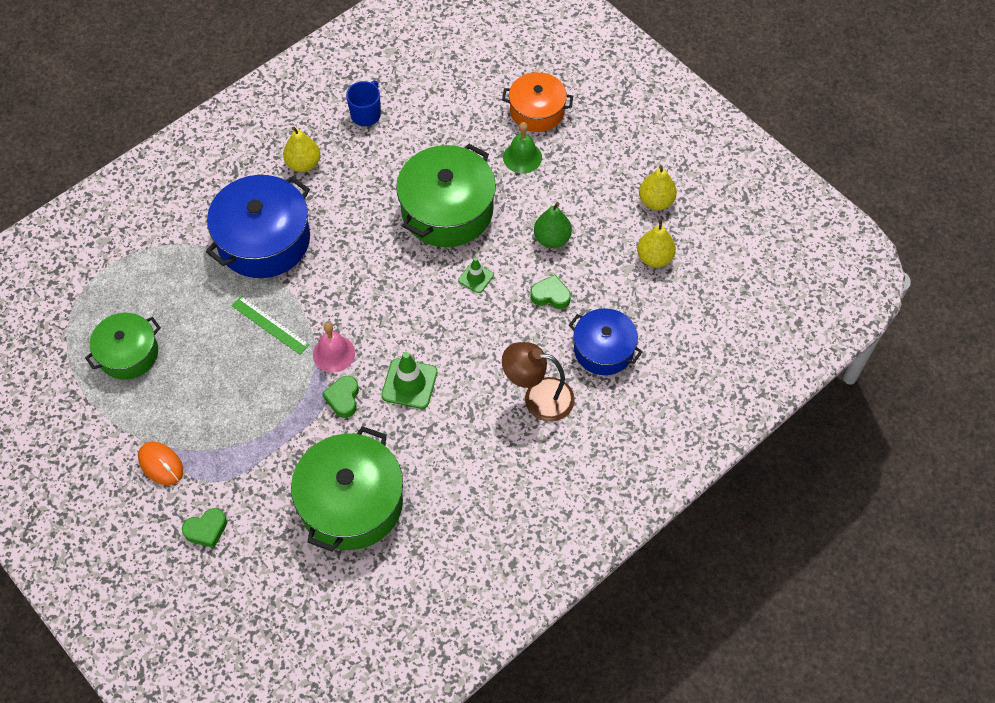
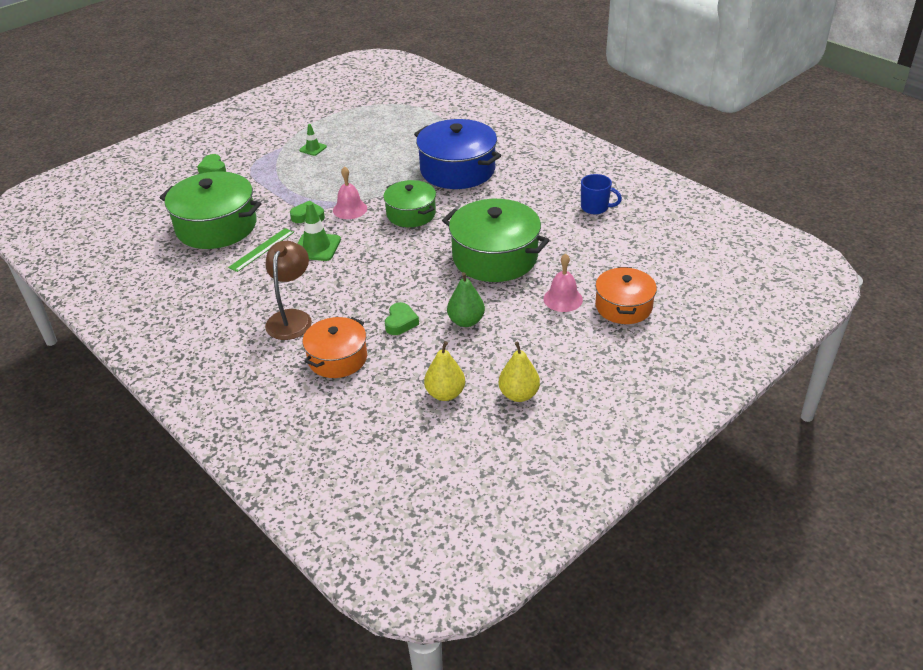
camera: 90 degrees right, 20 degrees down
green pot [85,313,161,380] -> green pot moved to [383,180,436,227]
orange mouse [138,442,183,485] -> none
green ruler [231,296,310,355] -> green ruler moved to [228,228,294,272]
yellow pear [283,127,320,172] -> none
green traffic cone [458,257,494,293] -> green traffic cone moved to [299,124,327,156]
green bell [503,122,542,173] -> pink bell [543,253,583,312]
blue pot [569,308,643,375] -> orange pot [303,317,367,378]

